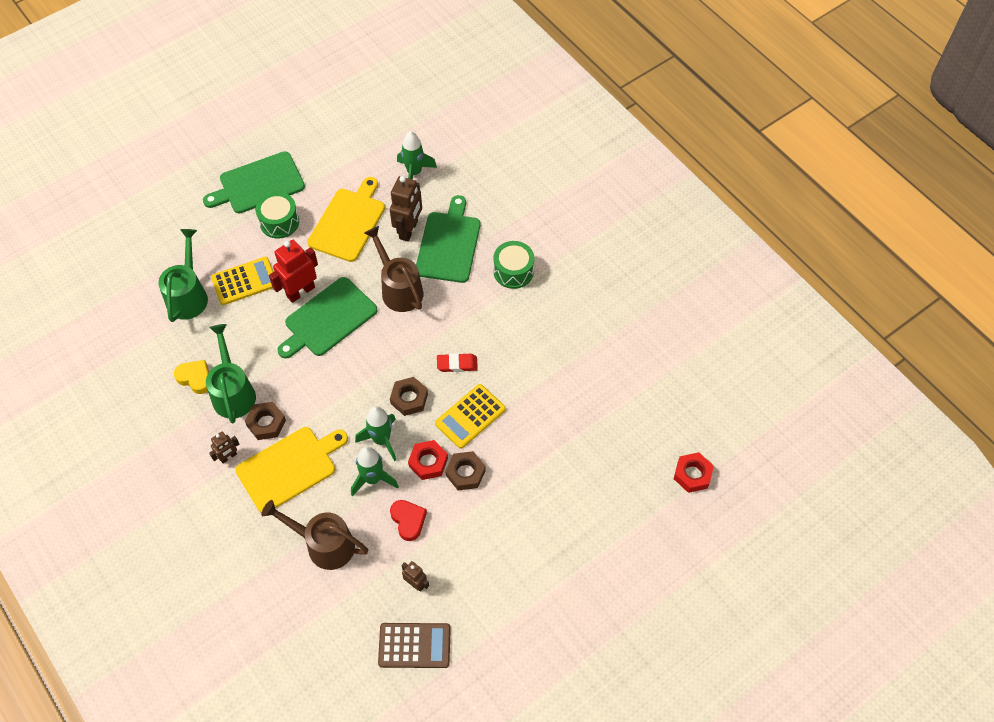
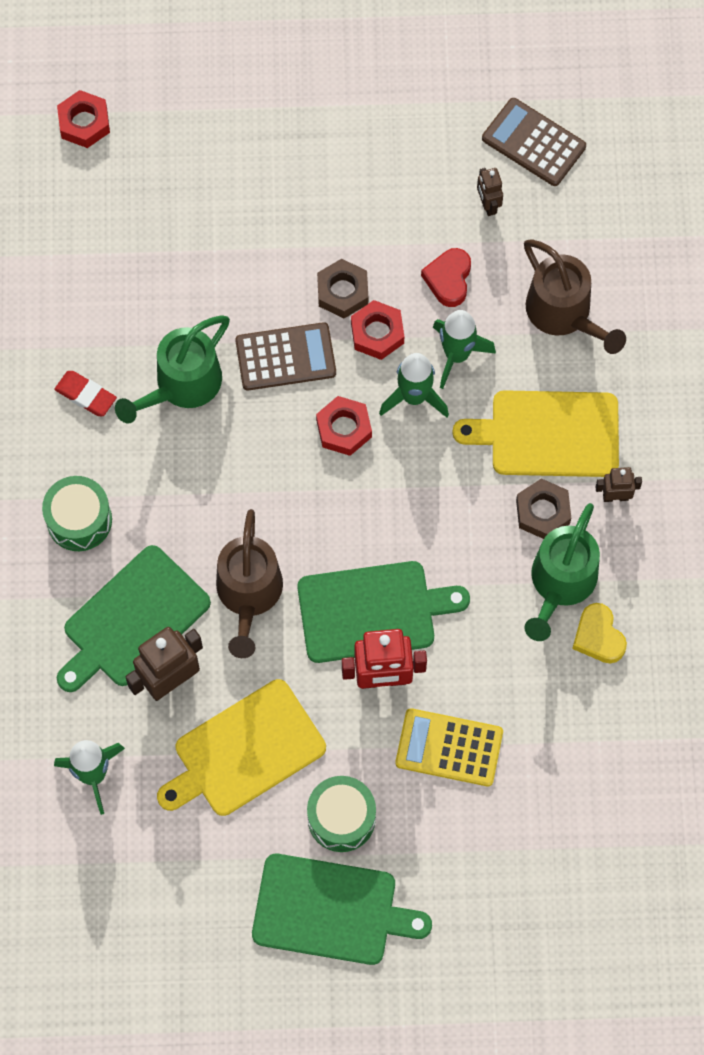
camera: 145 degrees left, 10 degrees up
green watering can [158,229,208,322] -> green watering can moved to [115,315,230,423]
brown nut [390,377,428,416] -> red nut [316,396,372,456]
yellow calculator [435,384,506,449] -> brown calculator [235,322,336,391]
red eraser [437,353,478,372] -> red eraser moved to [54,371,117,416]

